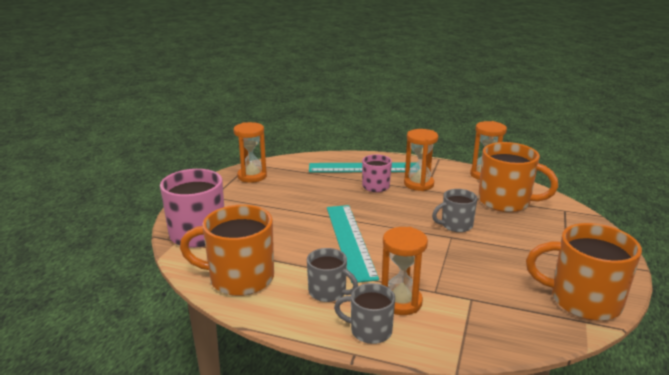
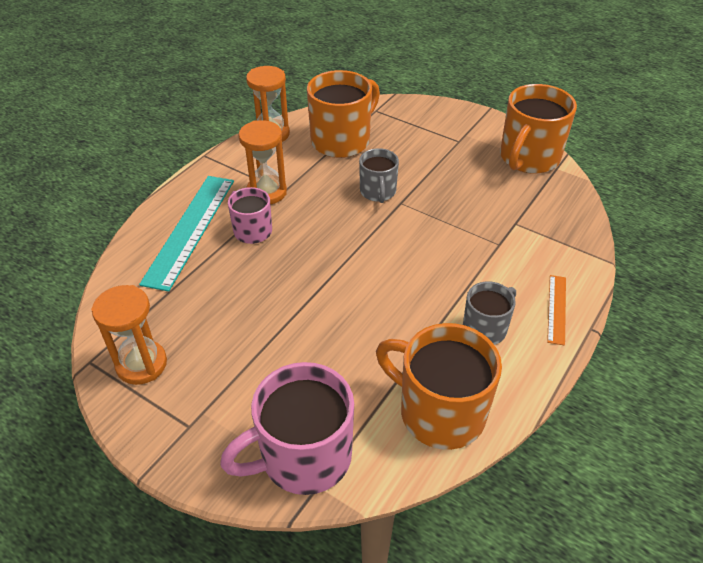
camera: 75 degrees left, 20 degrees up
orange mug [180,205,274,296] -> orange mug turned 105 degrees clockwise [376,323,502,450]
turquoise ruler [327,205,379,283] -> none
grey mug [334,283,395,344] -> orange ruler [547,275,566,346]
orange hourglass [382,227,428,315] -> none

